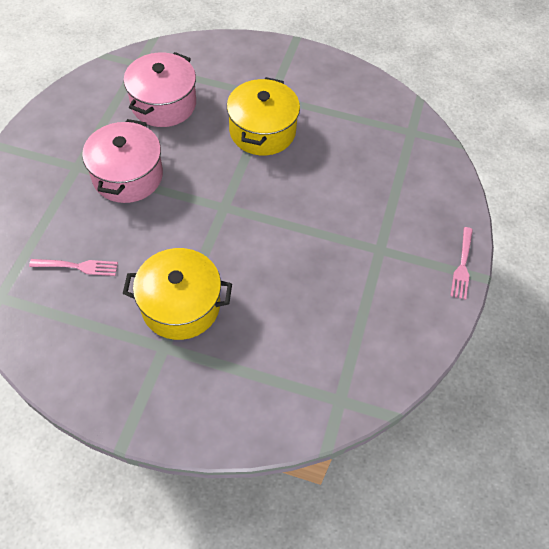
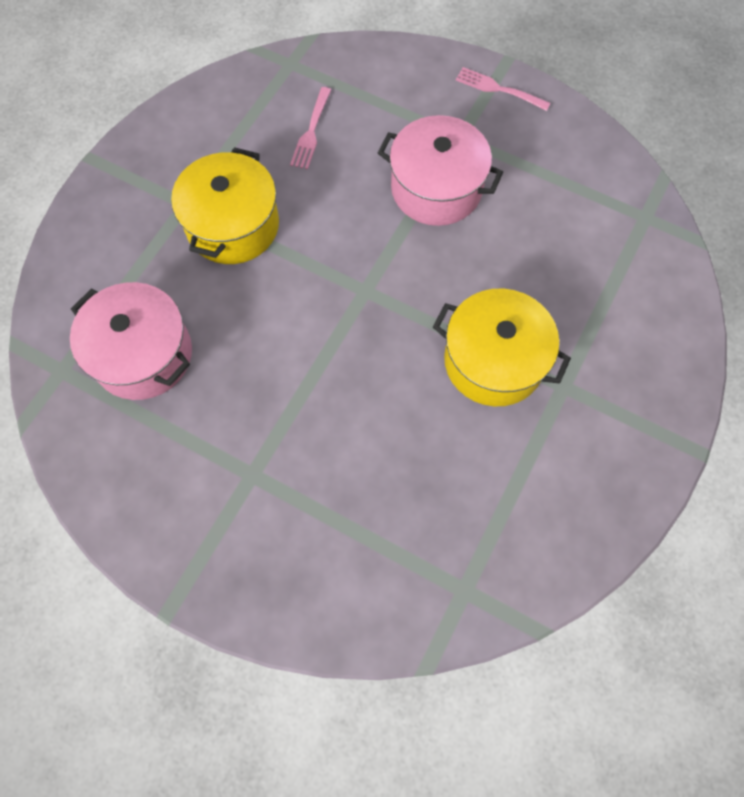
camera: 105 degrees right, 10 degrees up
pink pot [124,52,196,127] -> pink pot moved to [70,282,192,400]
pink fork [450,227,473,300] -> pink fork moved to [456,67,551,111]

